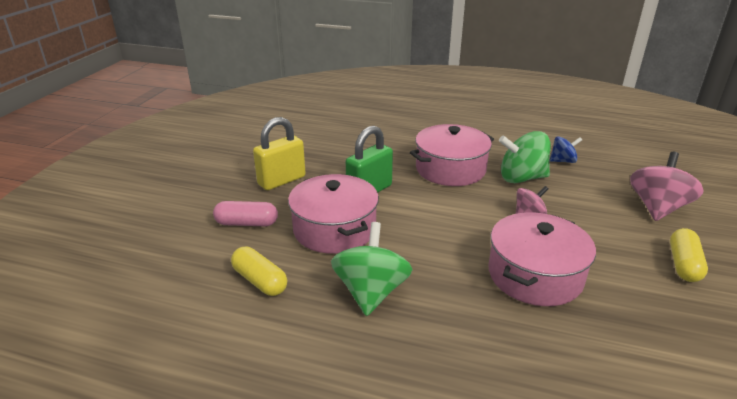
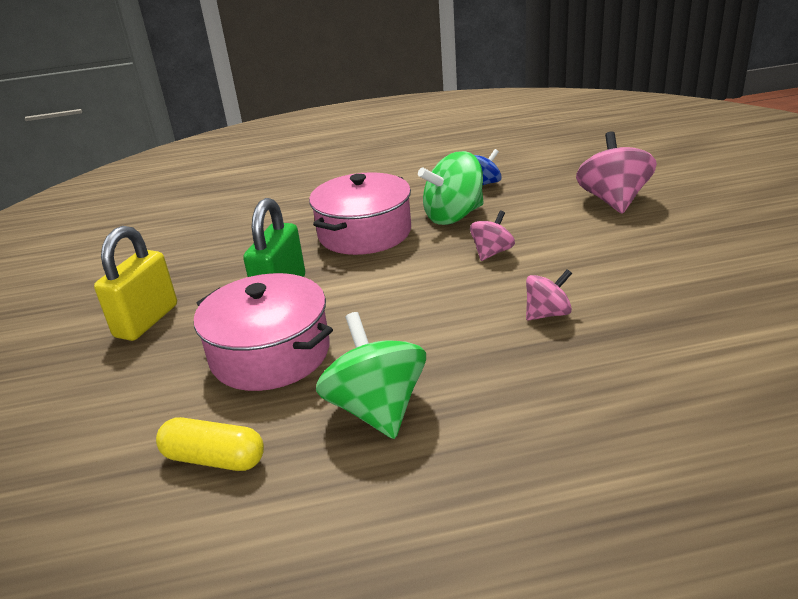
camera: 25 degrees left, 0 degrees up
pink capsule [213,201,278,226] -> none
pink pot [489,212,596,306] -> pink spinning top [526,269,572,320]
yellow capsule [670,228,708,282] -> none

